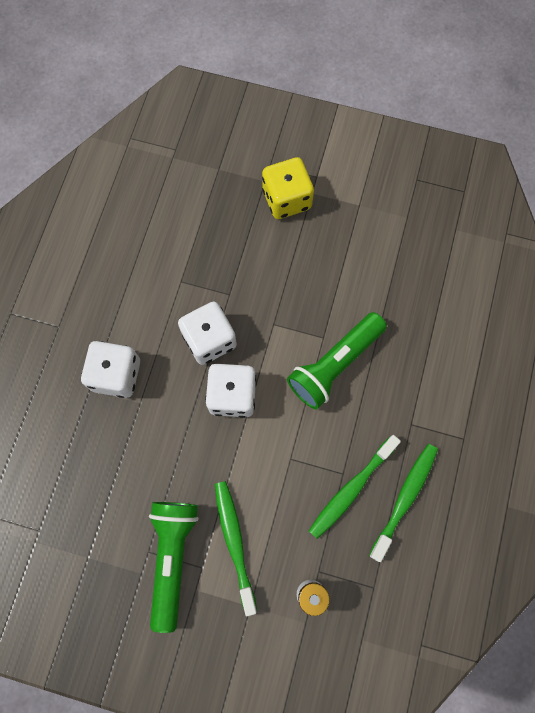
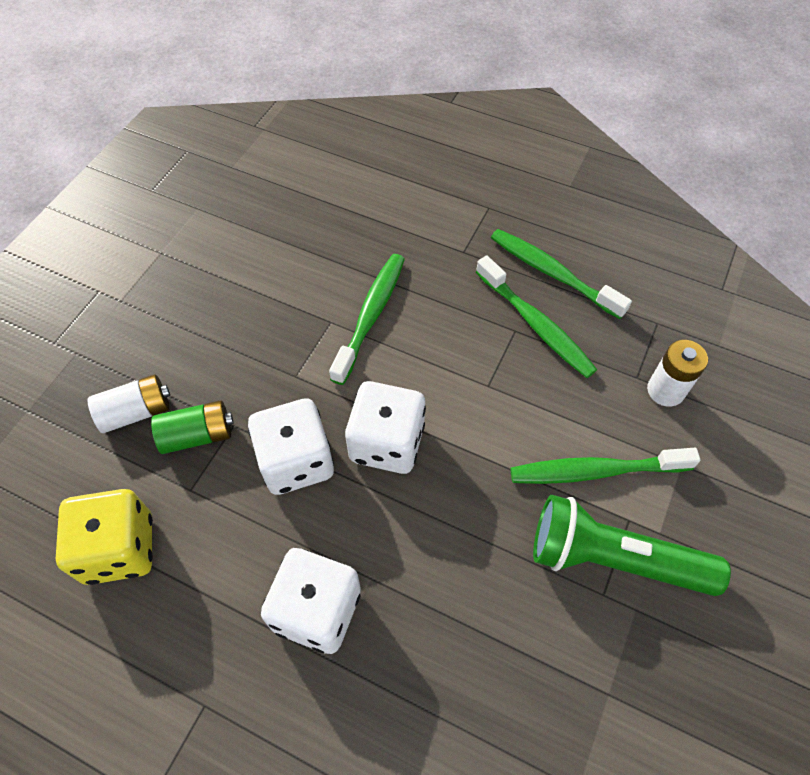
camera: 80 degrees left, 15 degrees down
yellow dice [262,157,314,219] -> yellow dice moved to [56,489,153,585]
green flashlight [287,312,387,409] -> green toothbrush [329,254,405,385]
none -> white battery [88,374,170,433]
none -> green battery [151,400,234,454]

